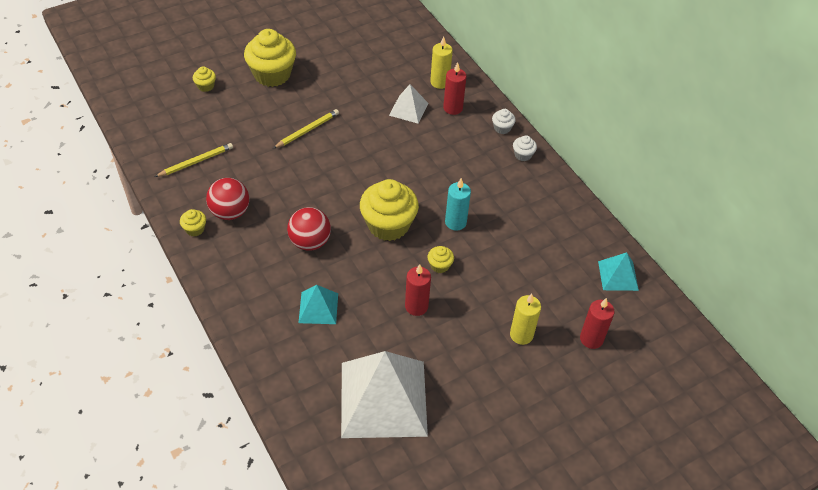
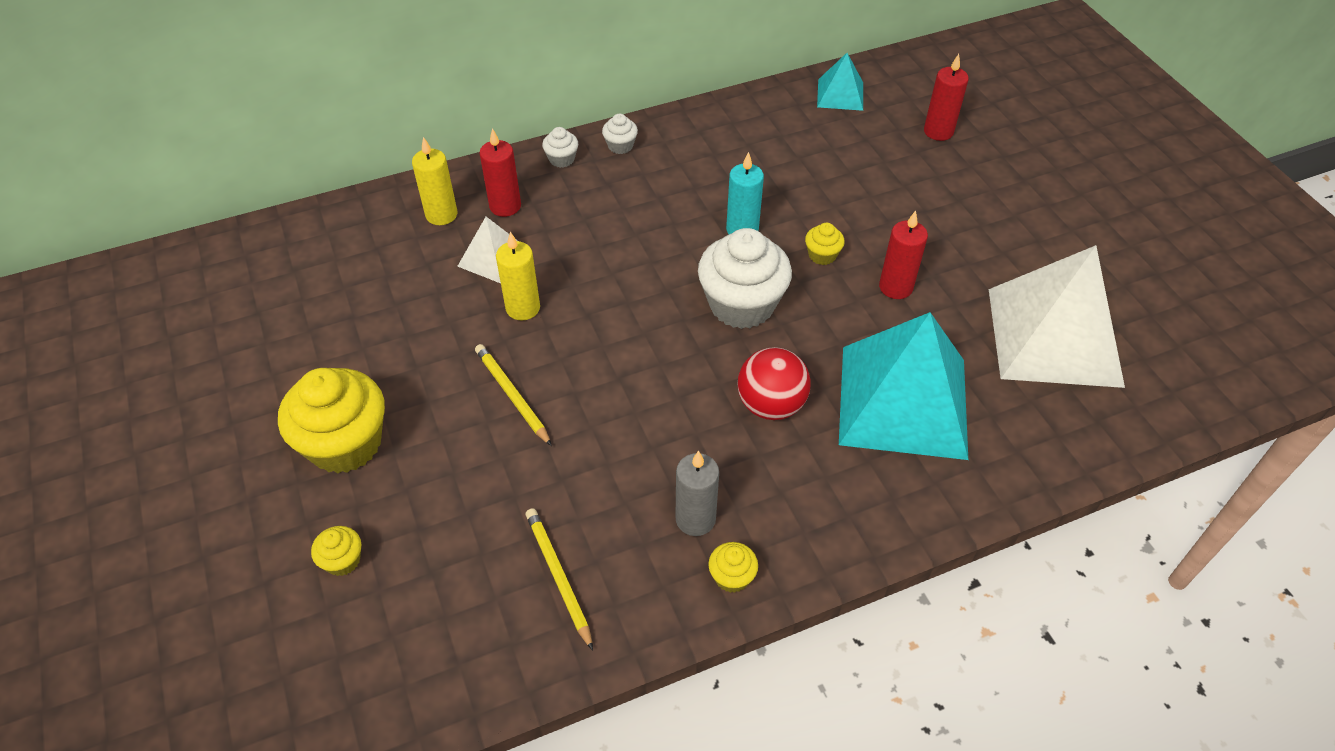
camera: 80 degrees left, 0 degrees up
red ball [206,178,249,220] -> grey candle [676,451,719,536]
turquoise pyramid [299,285,338,324] -> turquoise pyramid [839,312,968,460], size x2.12
yellow cupcake [360,179,419,241] -> white cupcake [698,228,792,329]
yellow candle [510,294,541,345] -> yellow candle moved to [496,232,540,320]

